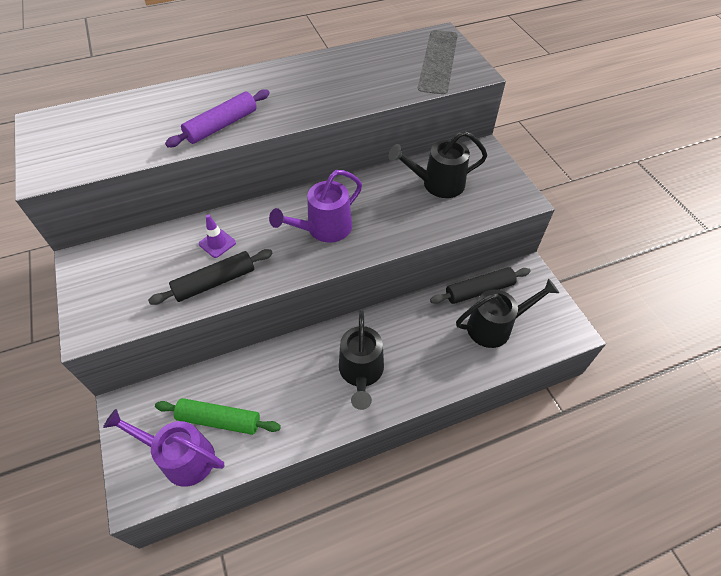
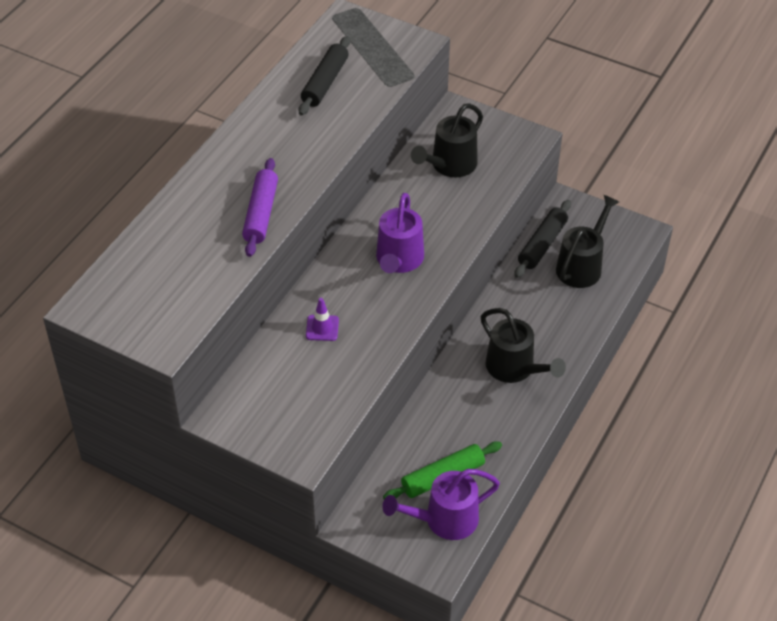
camera: 40 degrees left, 5 degrees down
black rolling pin [148,249,273,305] -> black rolling pin moved to [298,36,350,115]

